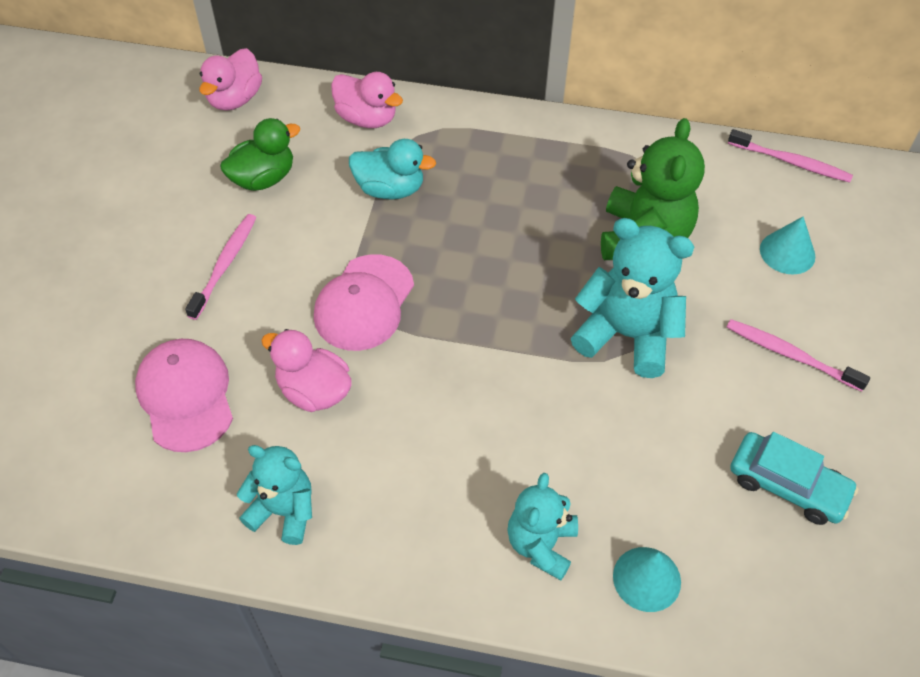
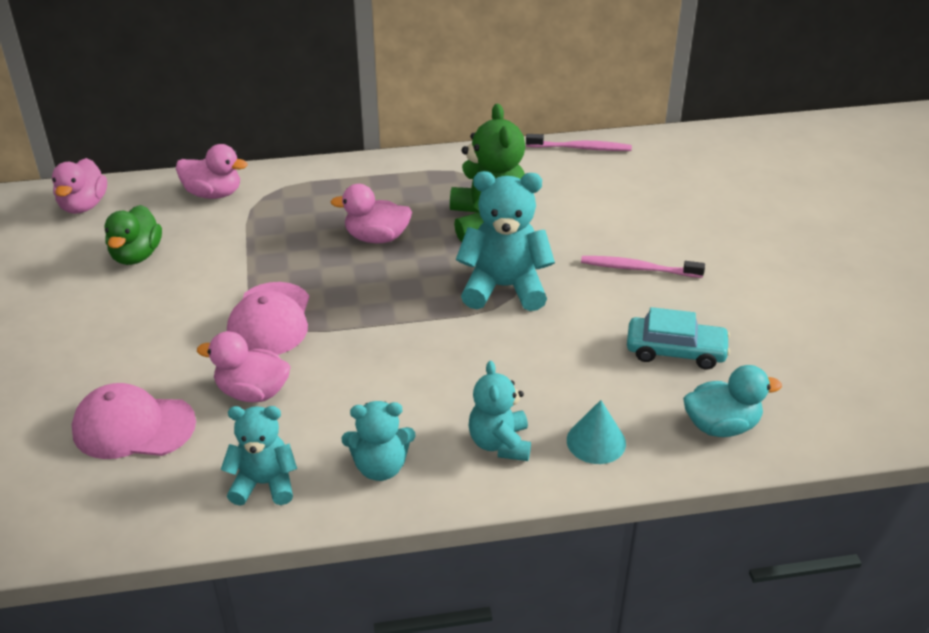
camera: 20 degrees left, 15 degrees down
pink cap [135,339,233,452] -> pink cap turned 45 degrees counterclockwise [72,383,196,459]
pink toothbrush [185,214,256,320] -> none
green duck [220,118,300,191] -> green duck turned 150 degrees clockwise [105,205,162,265]
turquoise duck [349,139,436,200] -> turquoise duck moved to [683,365,782,437]
turquoise cone [760,216,815,274] -> none
none -> pink duck [330,184,412,243]
none -> turquoise teddy bear [342,401,416,481]

